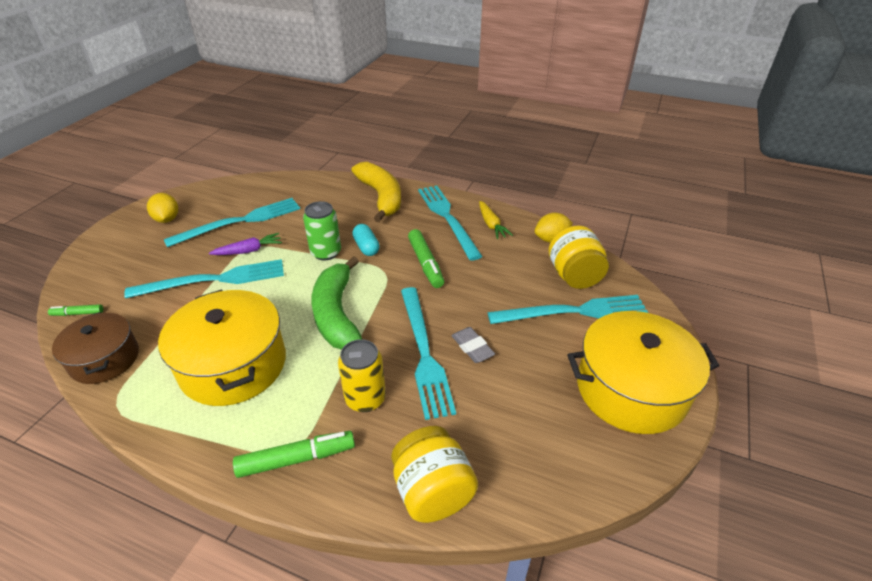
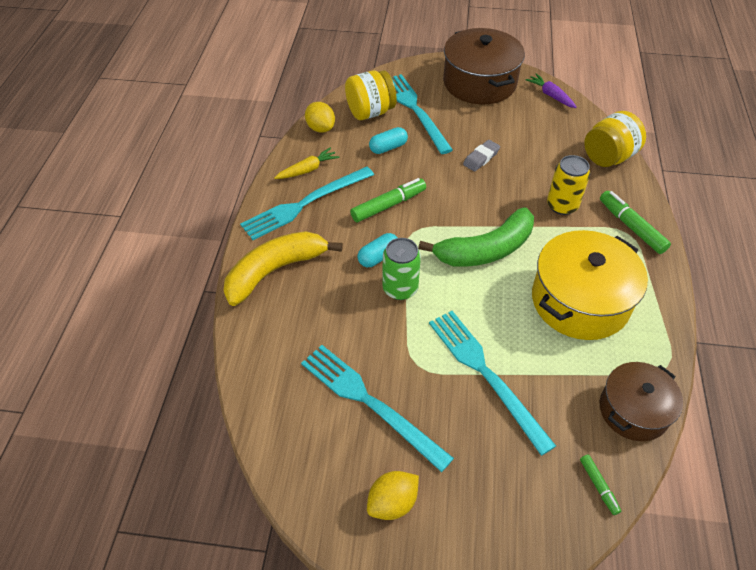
camera: 105 degrees left, 10 degrees up
purple carrot [209,233,282,255] -> purple carrot moved to [525,74,577,108]
turquoise fork [401,287,456,420] -> none
yellow pot [568,311,719,434] -> brown pot [443,28,525,104]
none -> turquoise capsule [369,127,408,154]

